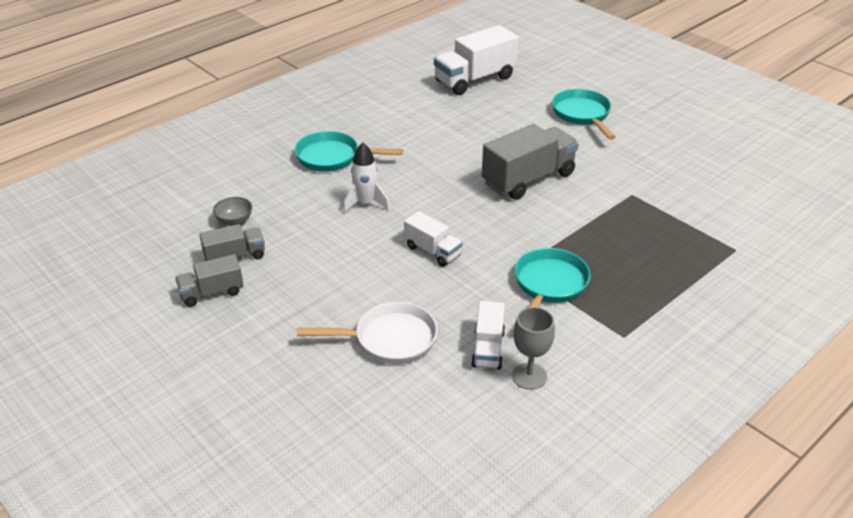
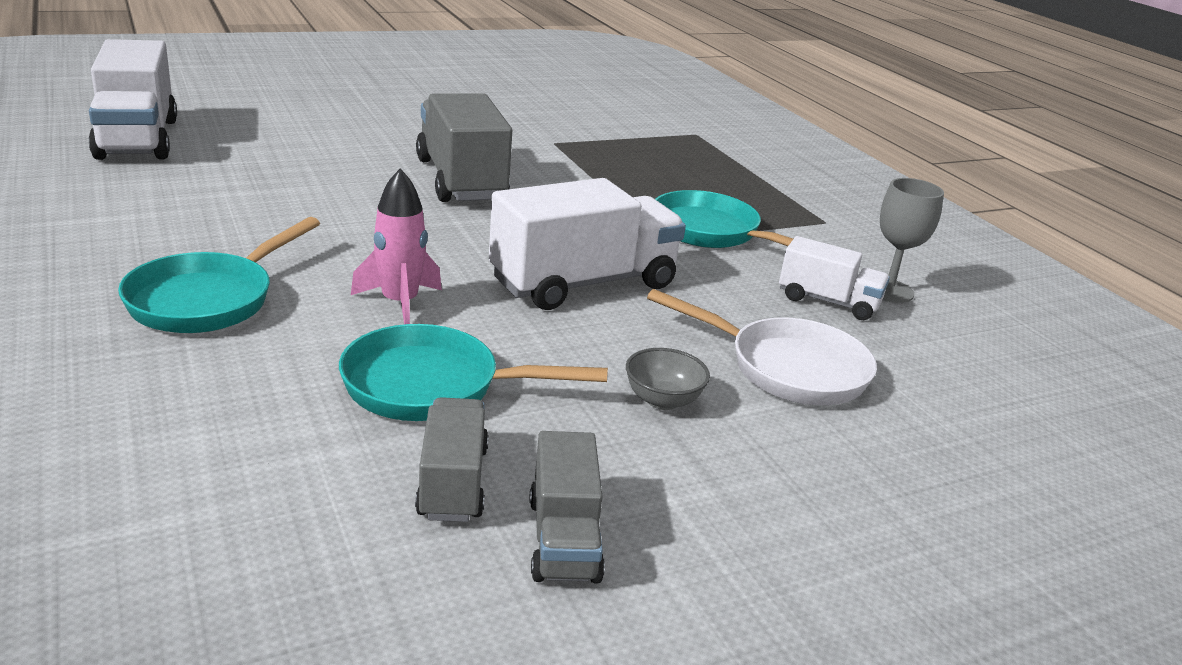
camera: 75 degrees left, 10 degrees down
grey bowl [213,197,252,226] -> grey bowl moved to [626,348,710,410]
white pan [297,302,438,364] -> white pan turned 105 degrees clockwise [647,289,877,405]
white rocket [343,142,390,213] -> pink rocket [351,168,442,324]
white truck [404,211,462,267] -> white truck [489,178,686,310], size x1.81
turquoise pan [552,89,616,140] -> turquoise pan moved to [339,324,608,421]

